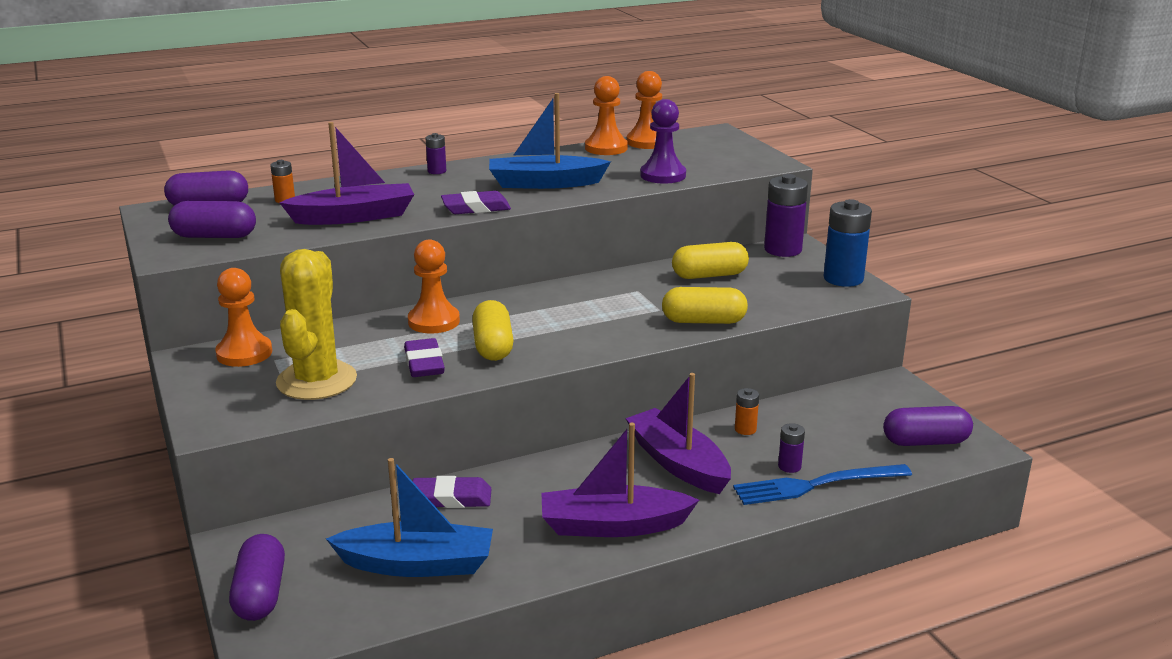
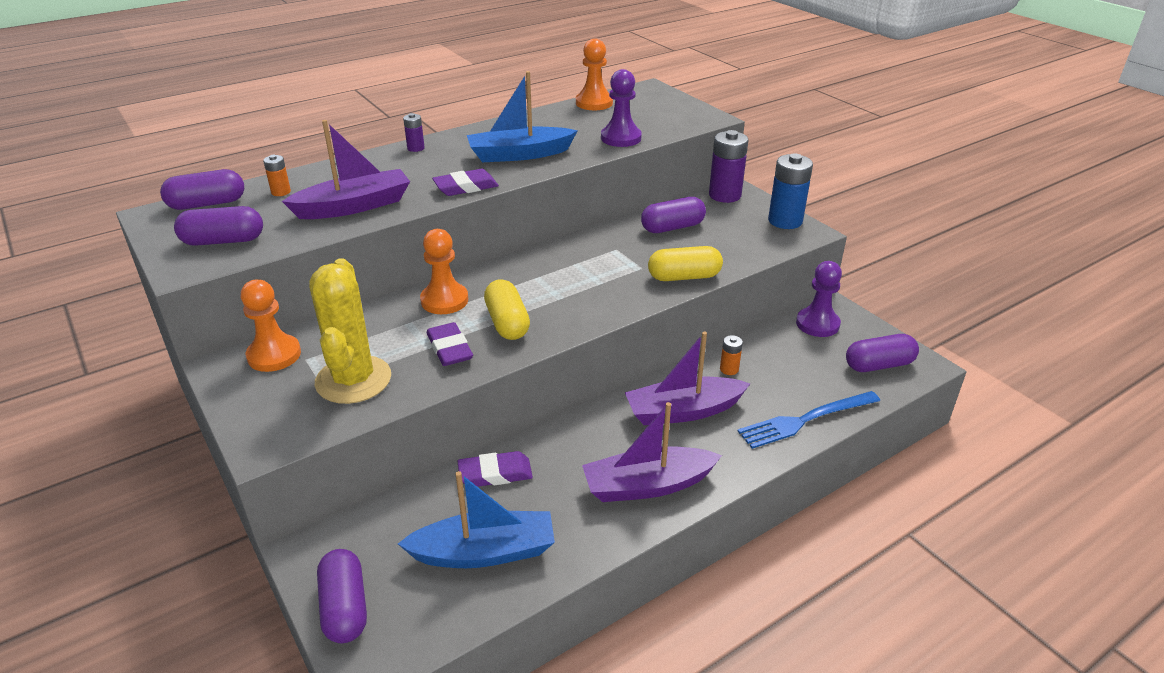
camera: 10 degrees left, 10 degrees up
orange pawn [585,76,628,155] -> none
purple boat [625,373,731,494] -> purple boat turned 60 degrees counterclockwise [625,331,751,425]
yellow capsule [672,242,749,279] -> purple capsule [641,197,706,233]
purple battery [778,423,805,473] -> none
none -> purple pawn [796,261,842,337]

